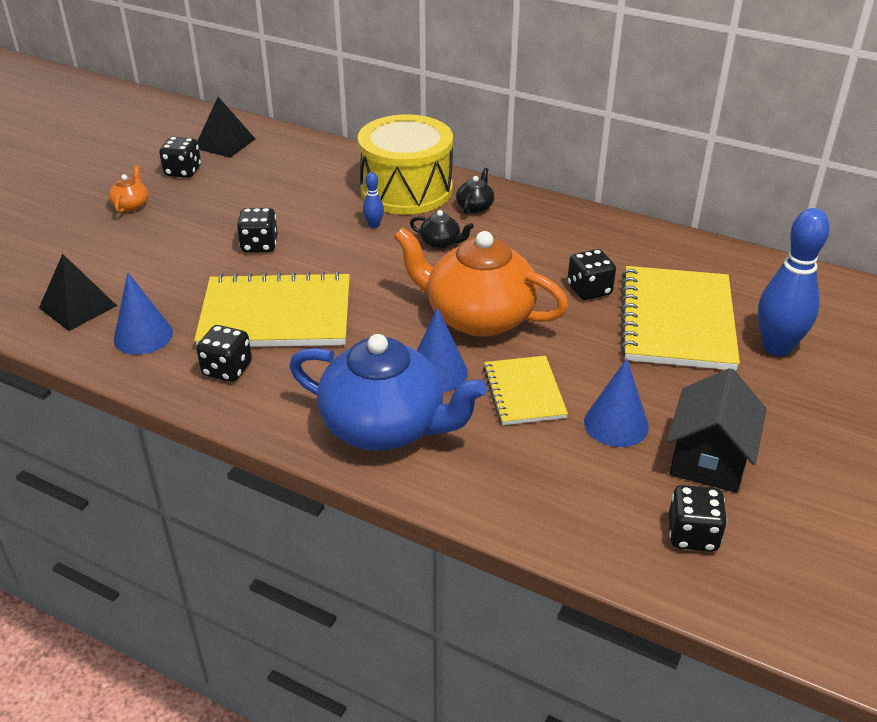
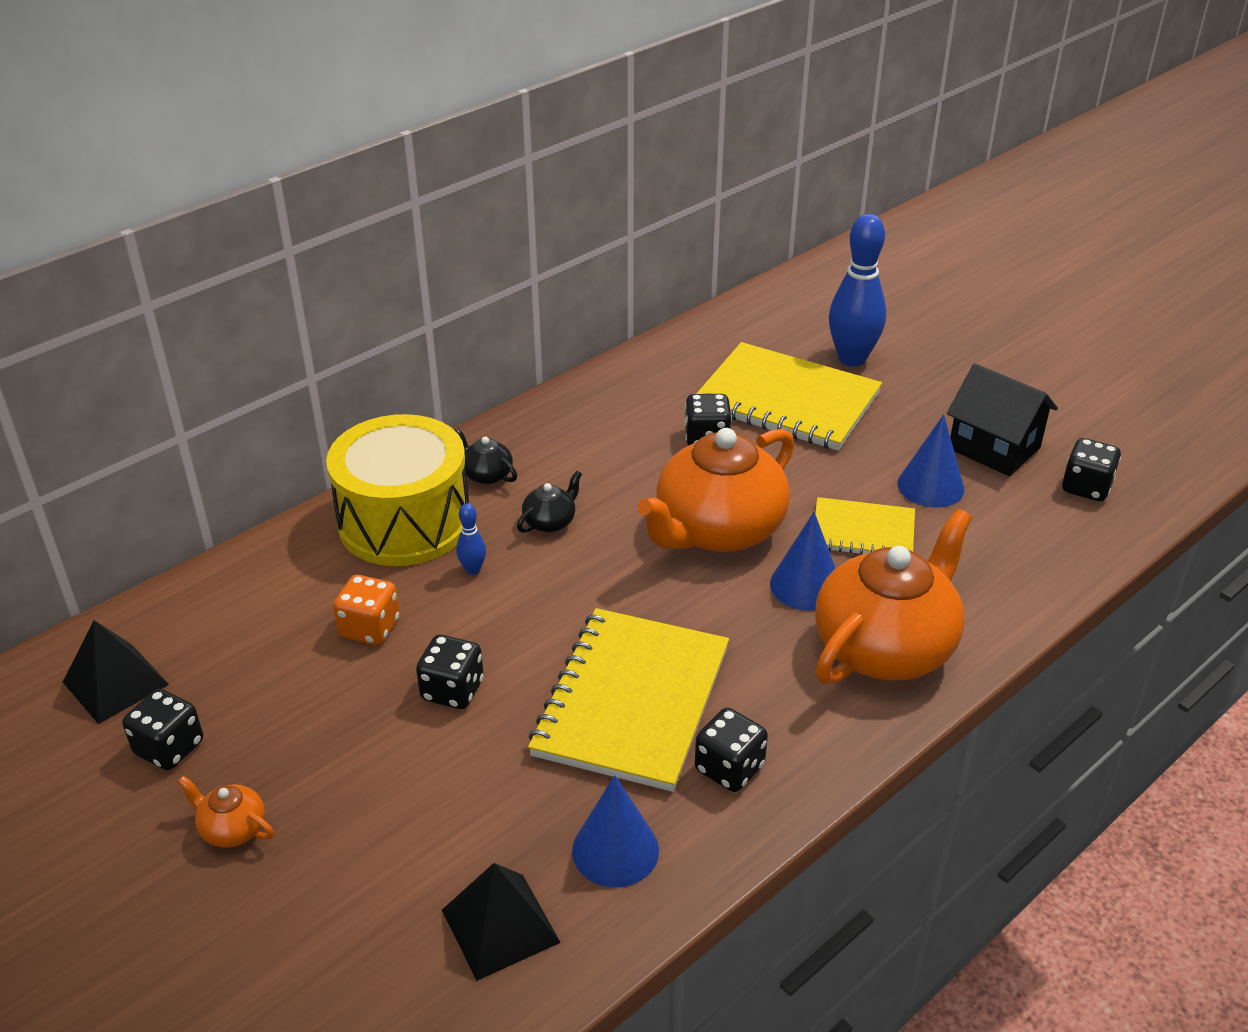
camera: 70 degrees left, 0 degrees up
blue teapot [289,334,487,451] -> orange teapot [815,509,972,685]
none -> orange dice [333,575,400,645]

